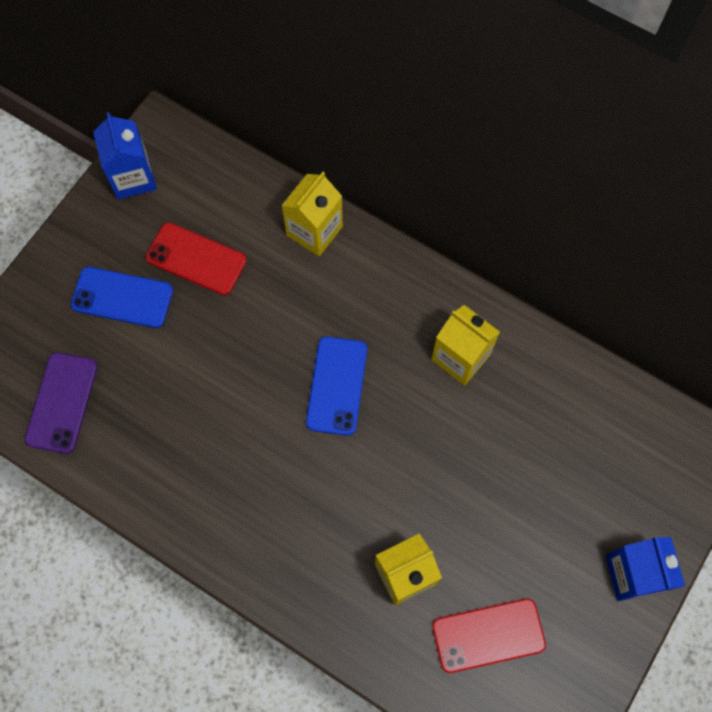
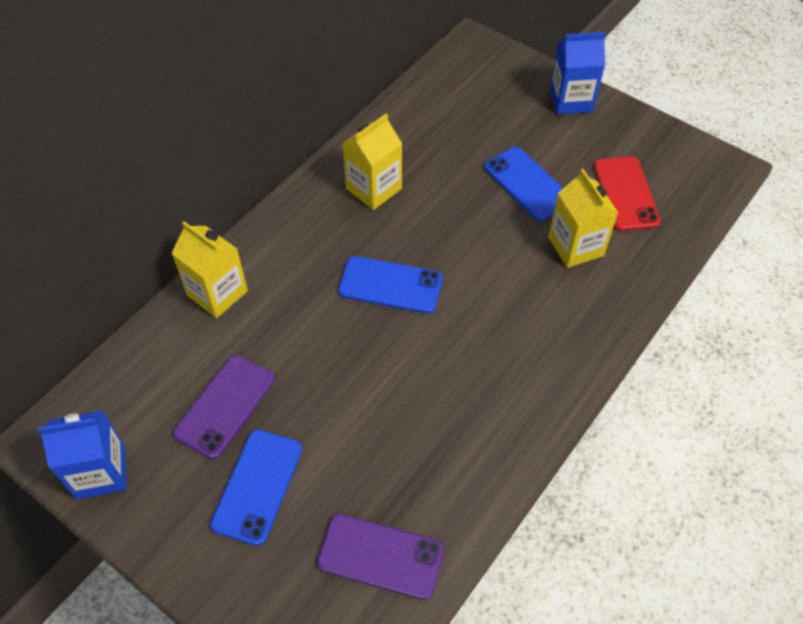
camera: 85 degrees left, 15 degrees down
red phone [146,223,247,295] -> purple phone [173,355,275,459]
none -> blue phone [485,147,563,221]

